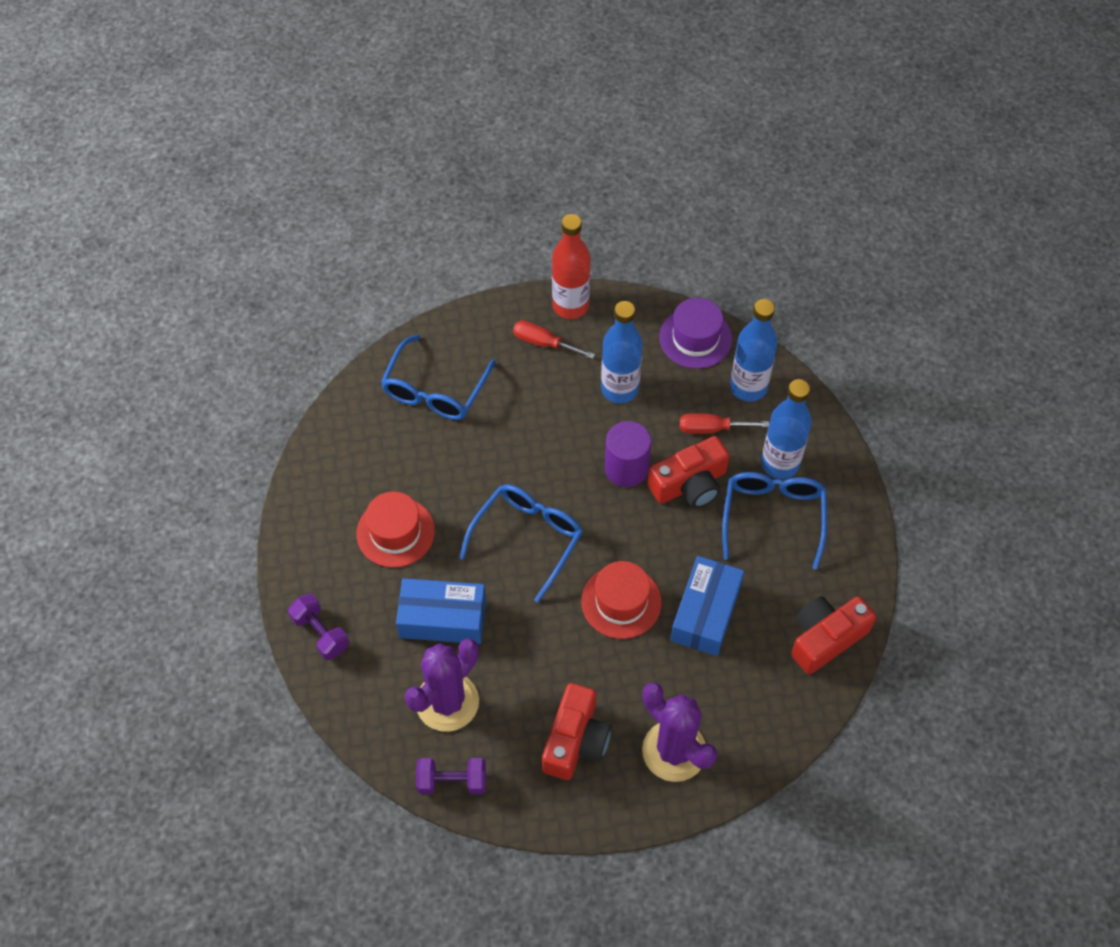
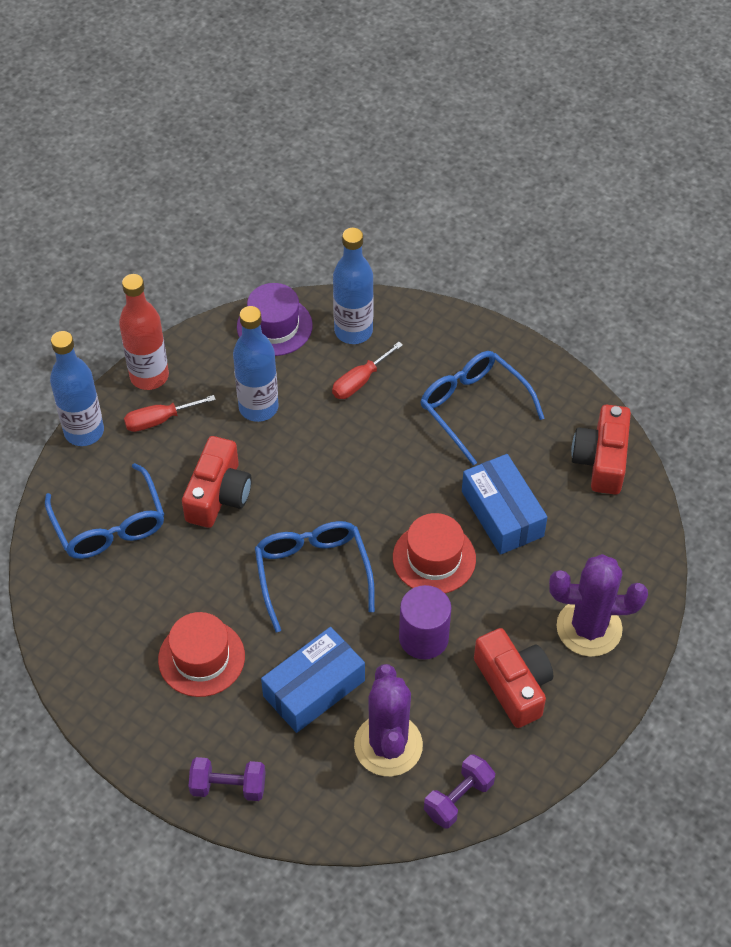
camera: 45 degrees left, 5 degrees down
purple cylinder [605,421,652,487] -> purple cylinder moved to [399,585,451,659]
red camera [648,436,729,508] -> red camera moved to [182,436,252,528]
blue bottle [761,379,812,479] -> blue bottle moved to [50,331,104,446]

